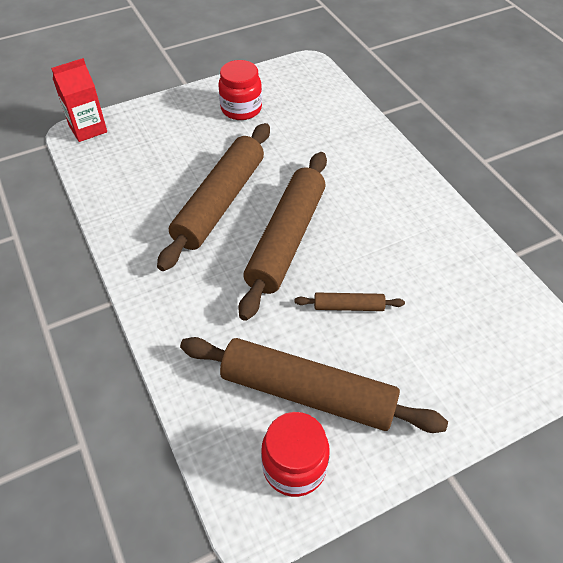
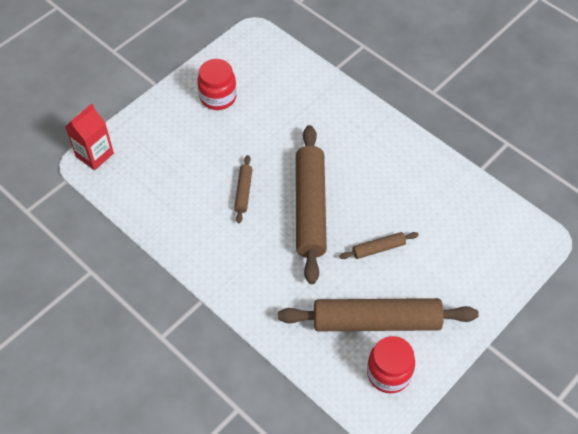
camera: 20 degrees left, 5 degrees up
brown rolling pin [157,123,270,271] -> brown rolling pin [234,155,252,223], size x0.44

